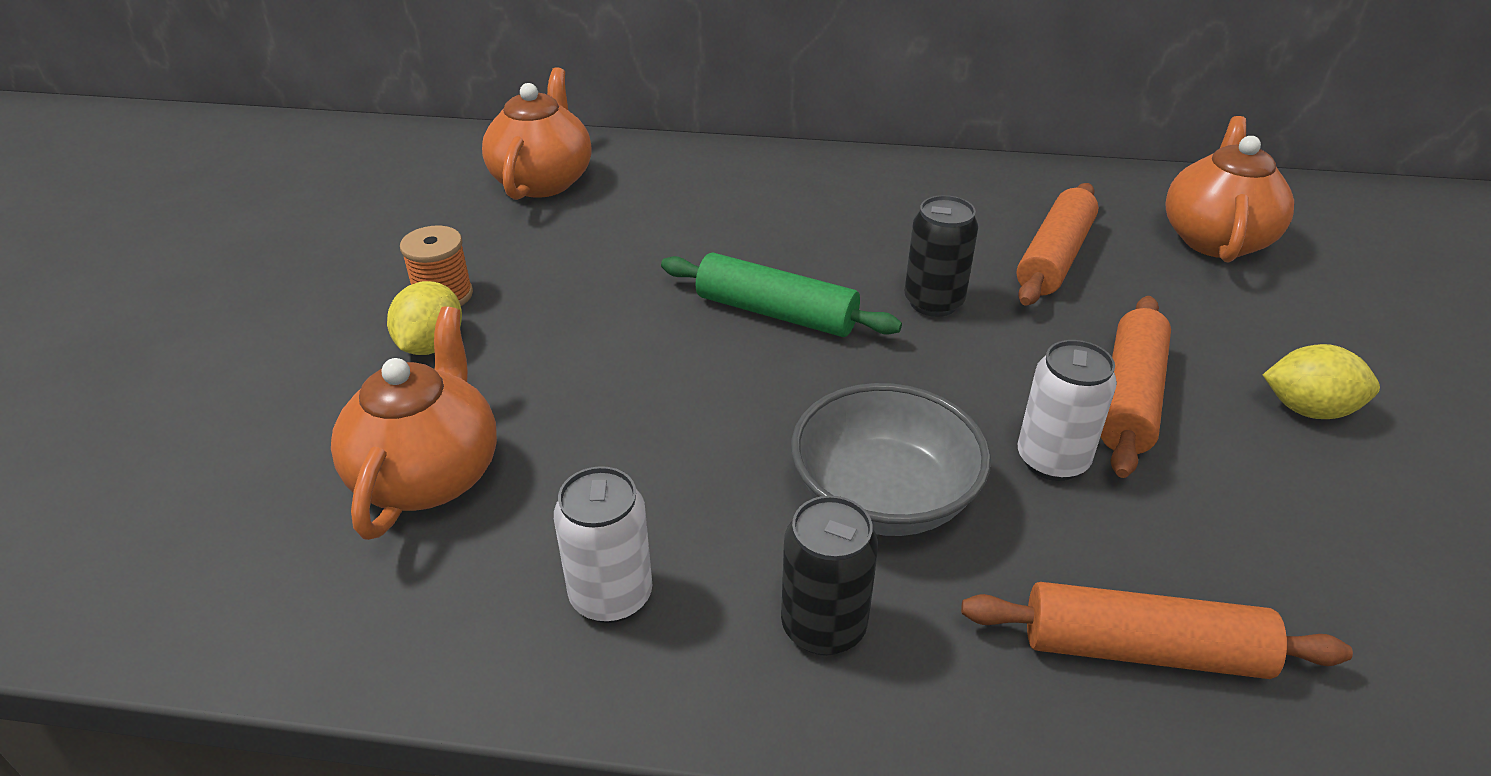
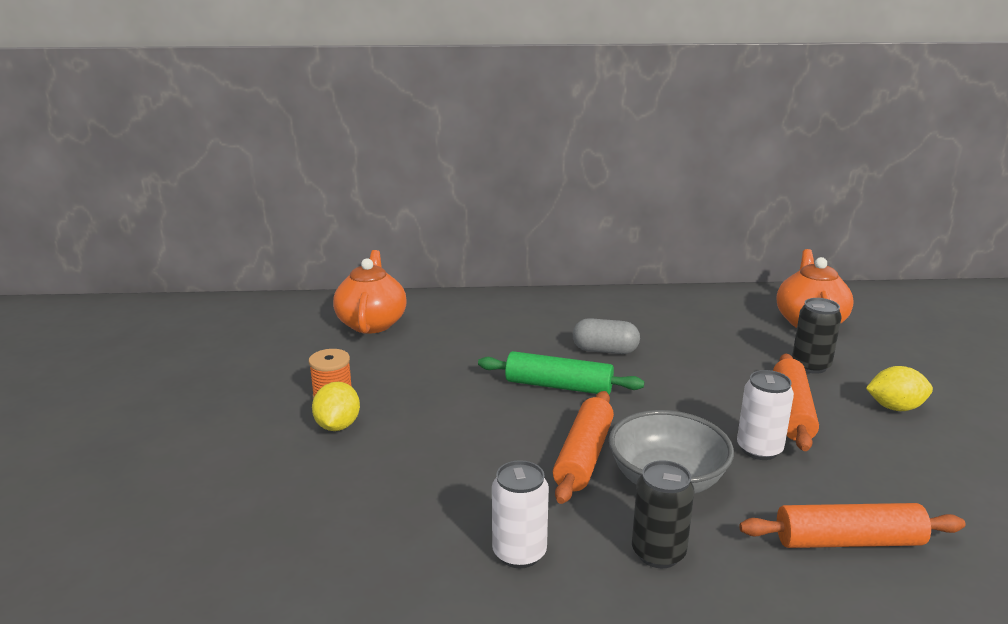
camera: 10 degrees left, 15 degrees down
orange teapot [331,306,497,540] -> none
black can [905,195,978,317] -> black can moved to [792,298,842,374]
orange rolling pin [1016,183,1099,306] -> orange rolling pin moved to [553,391,614,504]
none -> grey capsule [573,318,640,354]

